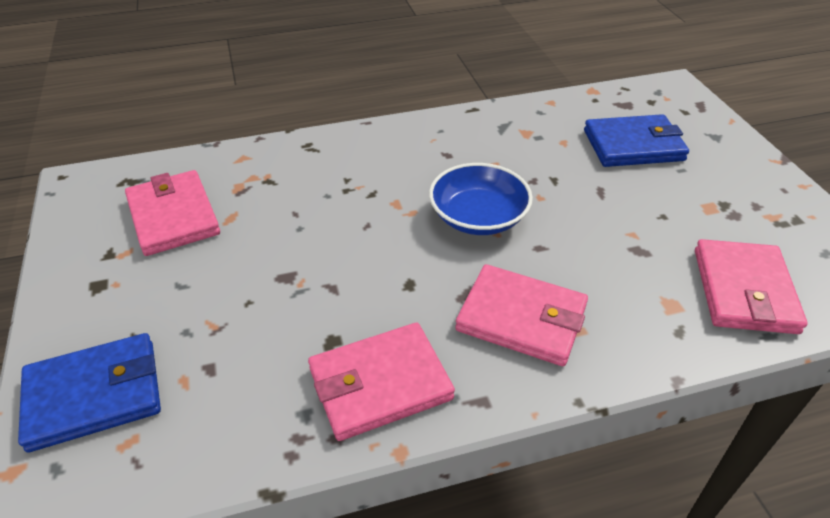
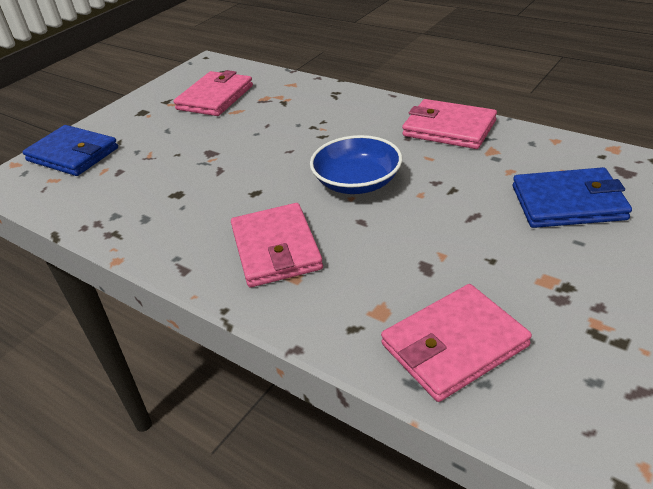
camera: 55 degrees right, 5 degrees down
pink wallet [308,322,455,441] -> pink wallet moved to [402,99,497,149]
blue wallet [584,114,689,167] -> blue wallet turned 45 degrees counterclockwise [513,167,632,228]

